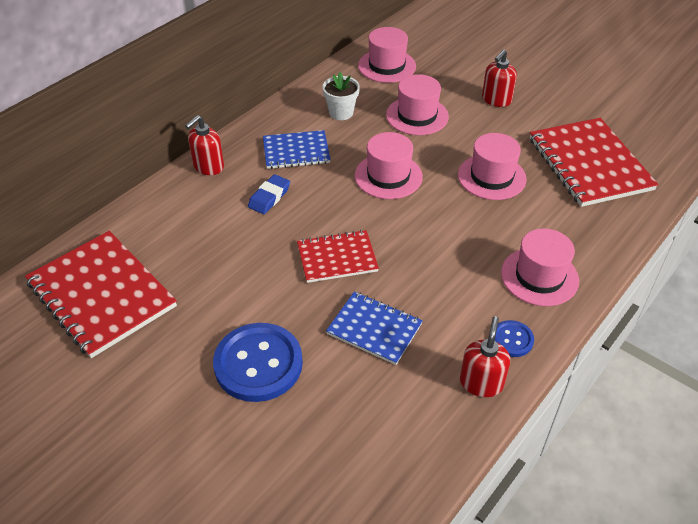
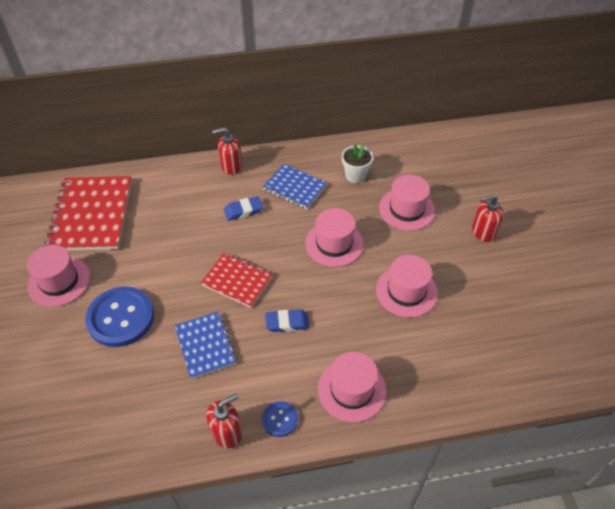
camera: 40 degrees right, 5 degrees up
pink hat [358,27,416,83] -> pink hat moved to [27,245,90,307]
red notebook [530,118,659,207] -> none
none -> blue eraser [265,309,310,332]

